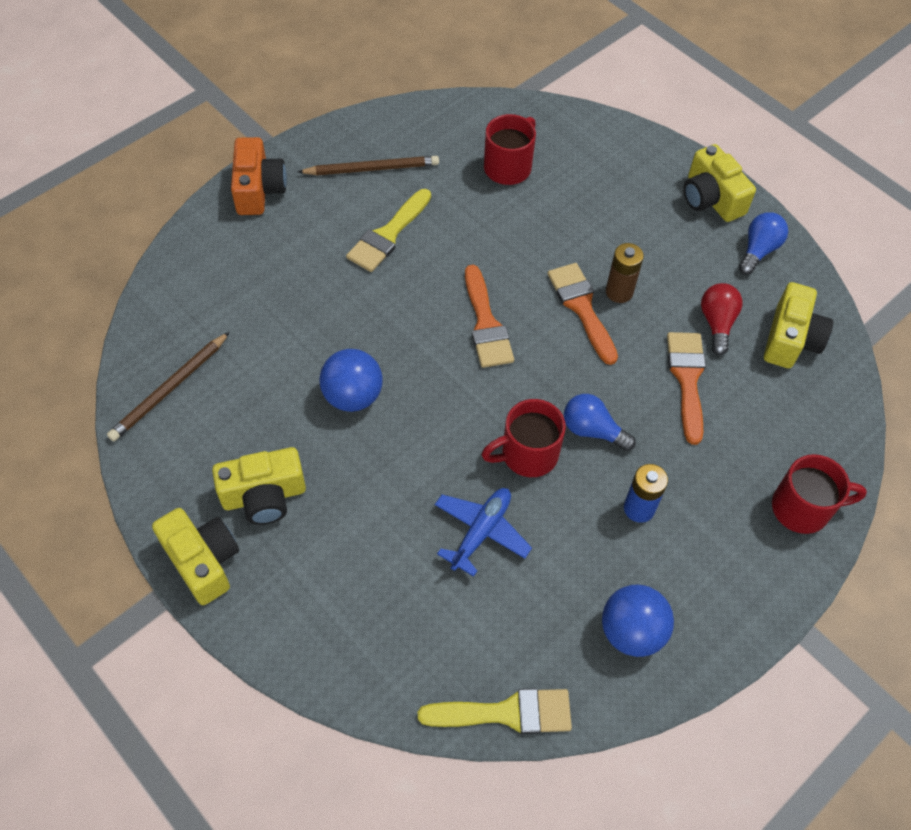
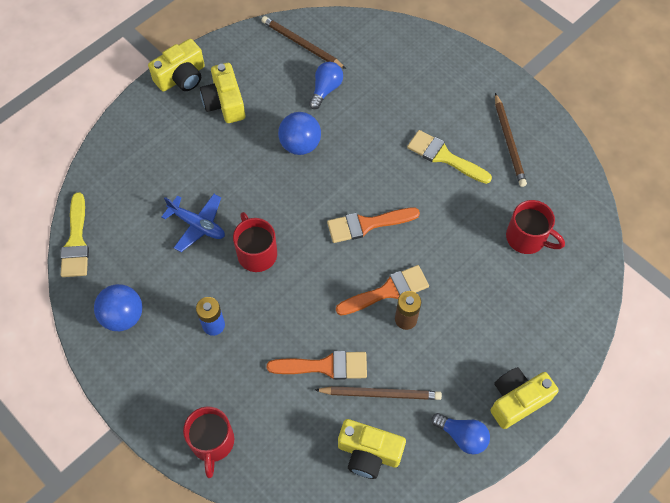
camera: 90 degrees right, 5 degrees up
orange camera [231,137,287,215] -> none
blue light bulb [564,394,636,451] -> blue light bulb moved to [309,62,343,109]
red light bulb [701,283,743,355] -> brown pencil [315,386,442,400]

